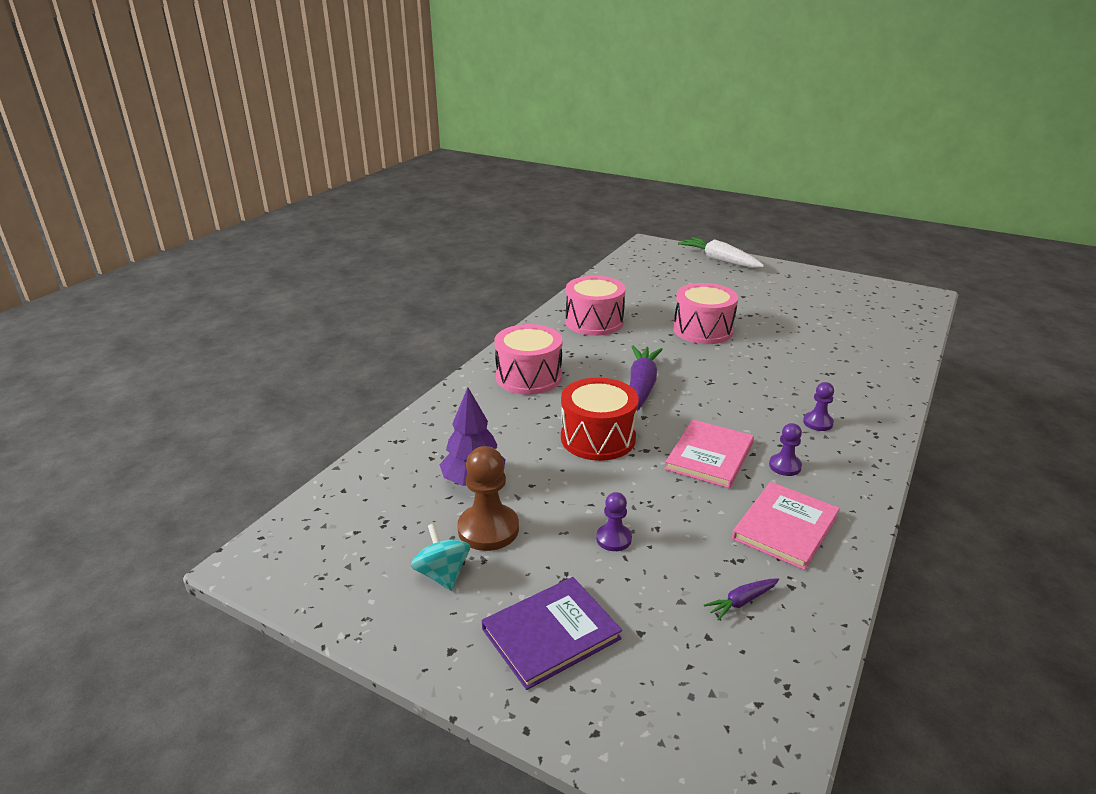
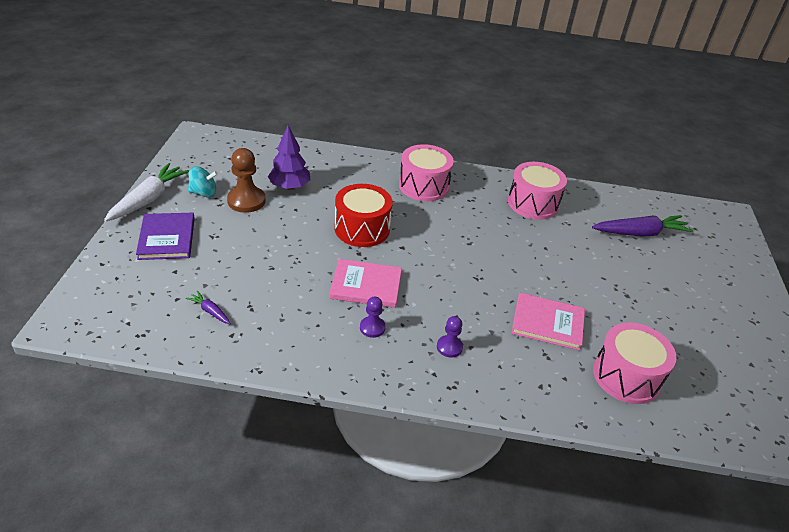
camera: 65 degrees right, 10 degrees up
turquoise spinning top [411,523,470,591] -> turquoise spinning top turned 45 degrees clockwise [188,166,218,198]
purple book [482,577,622,690] -> purple book turned 45 degrees clockwise [136,213,195,260]
purple pawn [596,492,632,551] -> none
purple carrot [630,346,663,411] -> purple carrot moved to [592,215,693,237]
pink drum [673,283,738,344] -> pink drum moved to [593,322,677,404]
white carrot [678,237,764,268] -> white carrot moved to [104,163,189,222]
pink book [732,482,840,570] -> pink book moved to [512,293,585,350]

